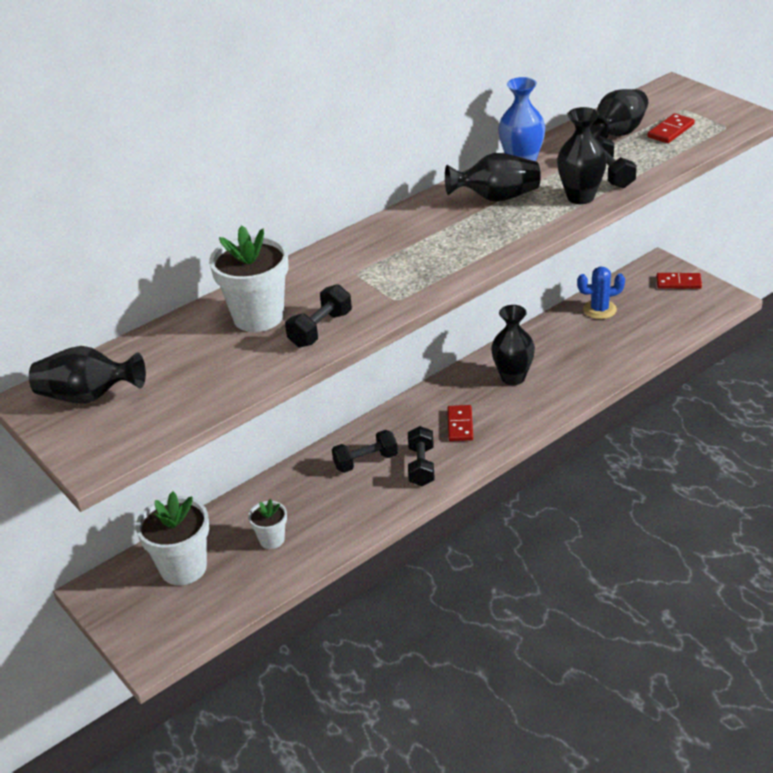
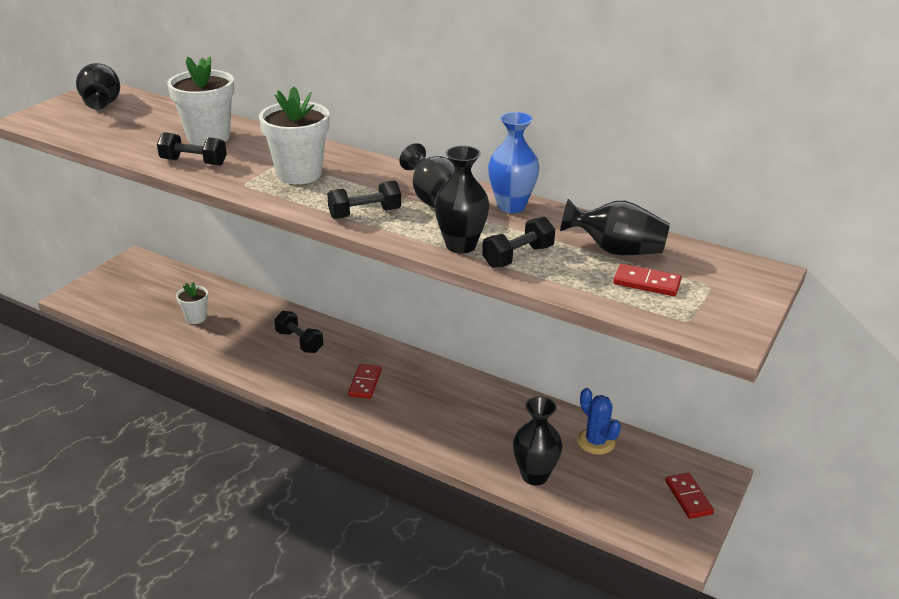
camera: 65 degrees right, 5 degrees down
white flower pot [136,491,209,585] -> white flower pot moved to [259,86,329,184]
black dumbbell [408,426,435,486] -> black dumbbell moved to [327,180,401,219]
red domino [447,405,473,441] -> red domino turned 60 degrees counterclockwise [348,364,382,399]
black vase [491,305,535,385] -> black vase moved to [513,396,562,485]

